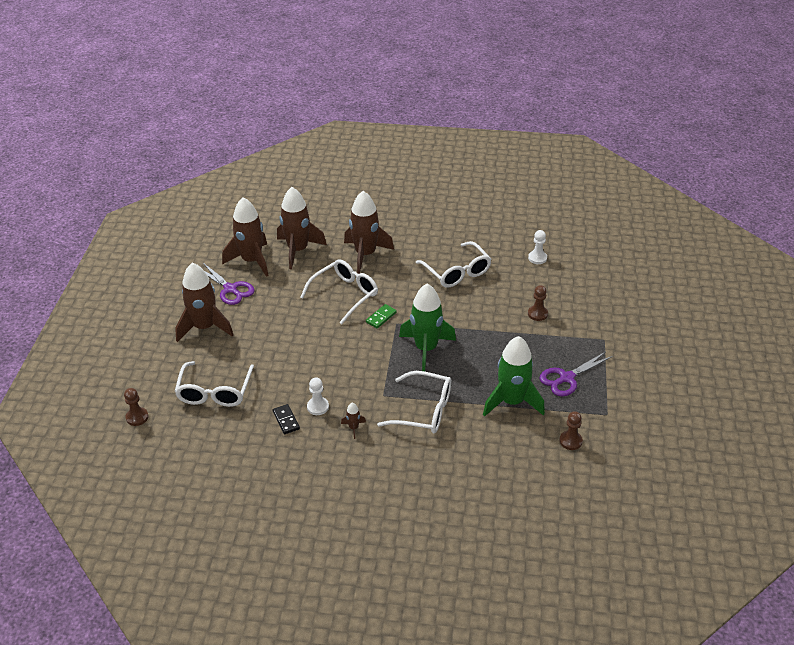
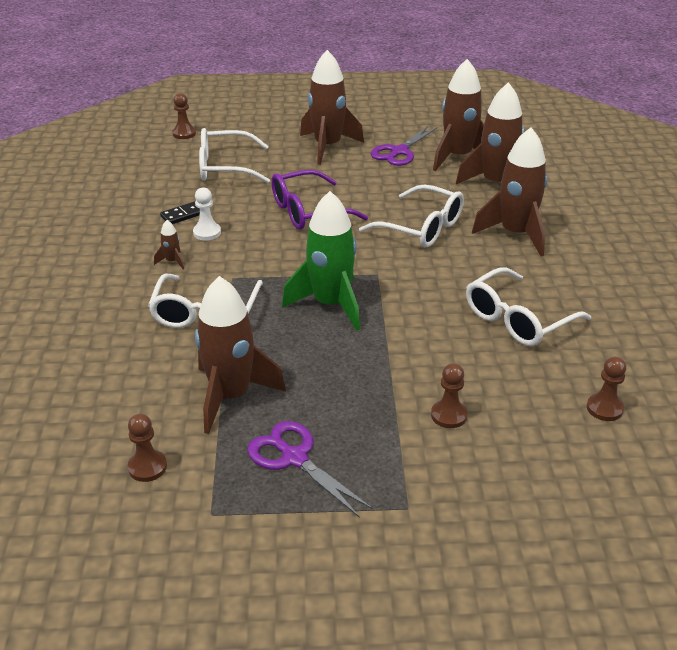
camera: 80 degrees right, 5 degrees down
green domino [366,304,397,328] -> none
green rocket [483,336,545,417] -> brown rocket [195,276,286,434]
white pawn [528,230,547,264] -> brown pawn [587,357,626,421]
none -> purple glasses [271,170,368,230]

